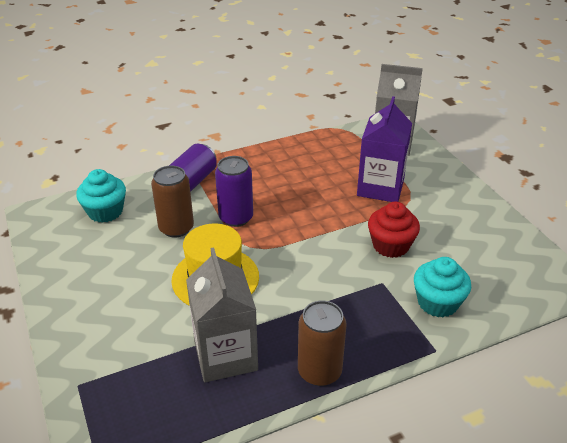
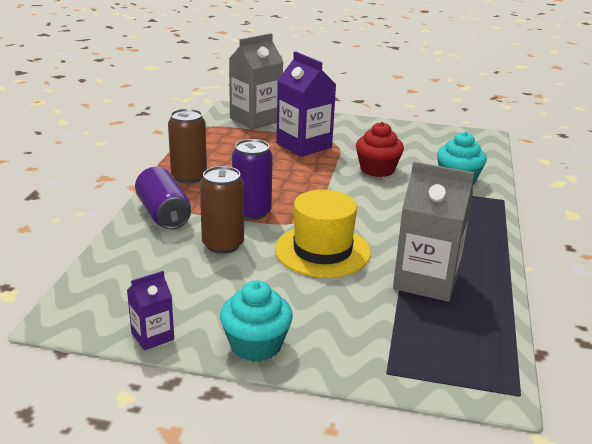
camera: 55 degrees left, 10 degrees down
turquoise cupcake [76,169,126,223] -> turquoise cupcake moved to [220,280,293,362]
brown can [298,300,347,386] -> brown can moved to [168,109,207,183]
none -> purple carton [127,271,174,350]

